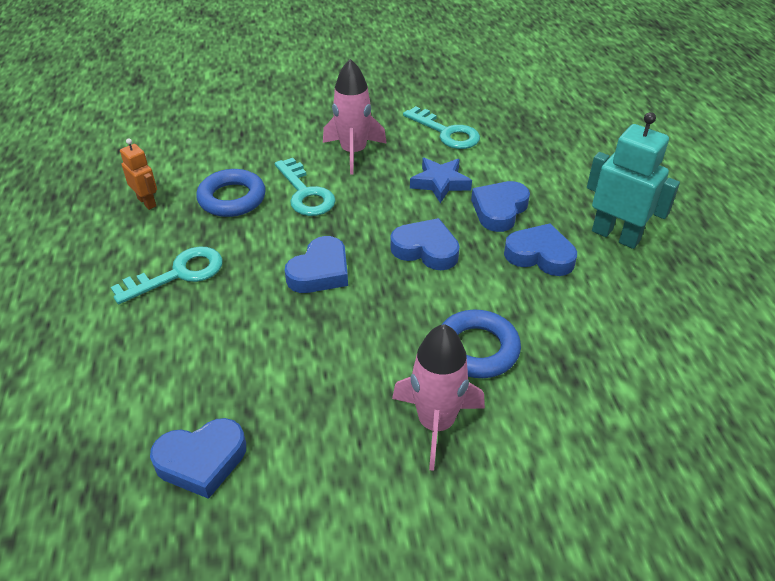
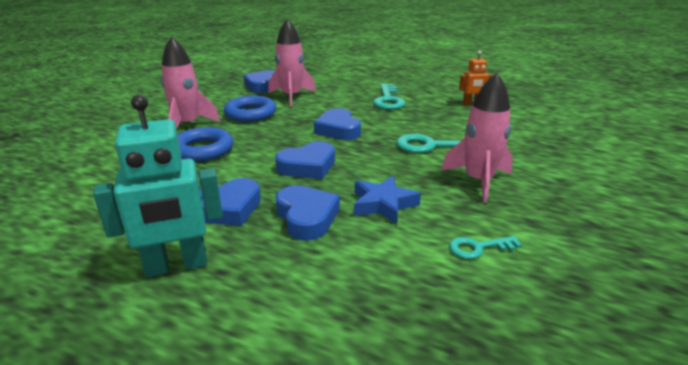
camera: 125 degrees right, 15 degrees down
blue ring [196,169,266,217] -> blue ring moved to [224,96,276,122]
turquoise key [403,106,480,149] -> turquoise key [449,236,522,259], size x0.58
none -> pink rocket [268,19,316,107]

